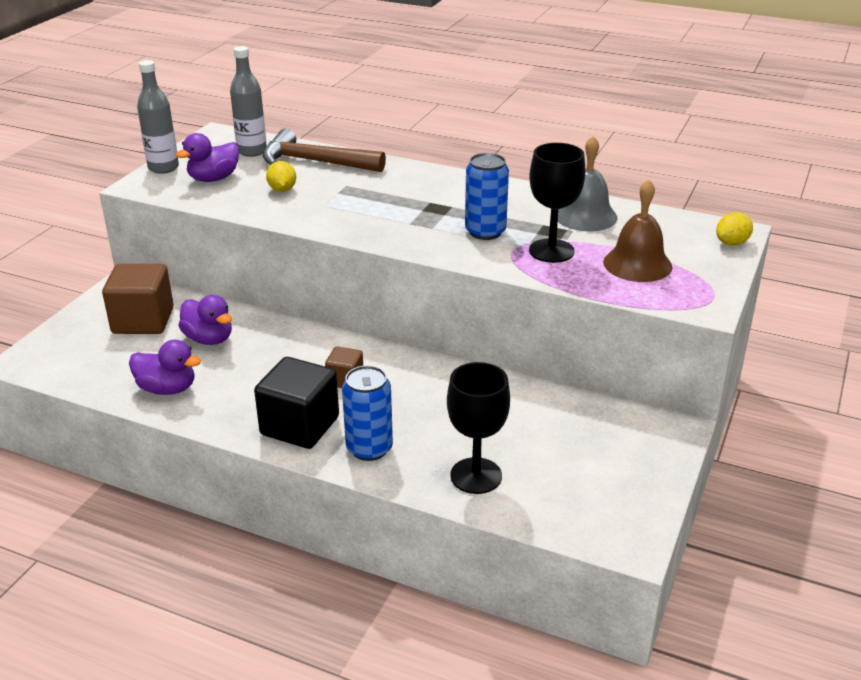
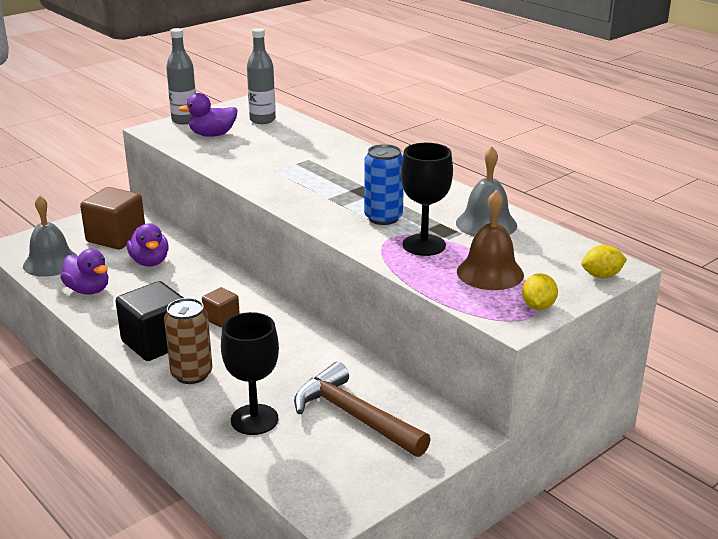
camera: 25 degrees right, 5 degrees down
brown hammer [263,129,386,172] -> brown hammer moved to [294,362,431,457]
yellow lemon [266,161,296,192] -> yellow lemon moved to [522,273,558,310]
blue can [342,365,393,461] -> brown can [164,298,213,384]
none -> grey bell [23,195,78,277]

